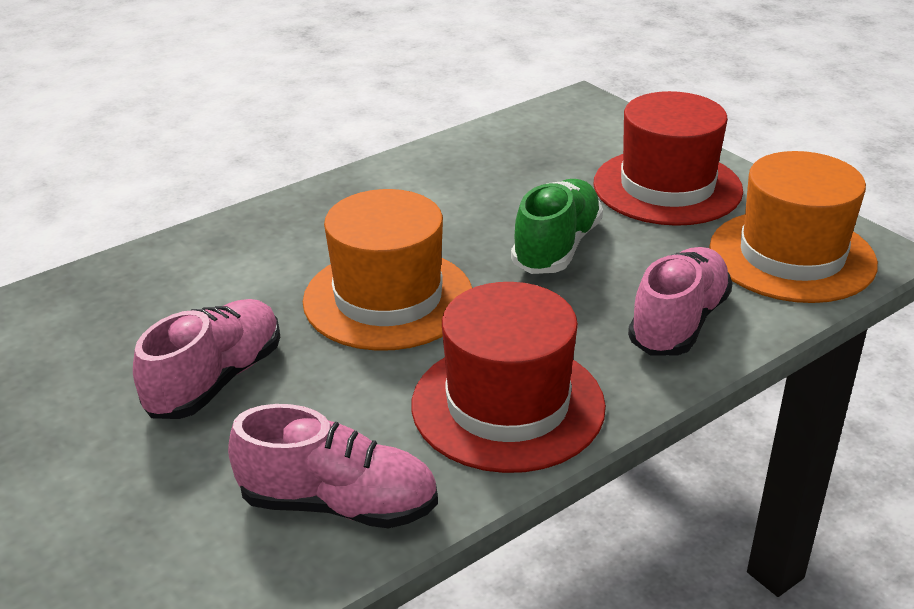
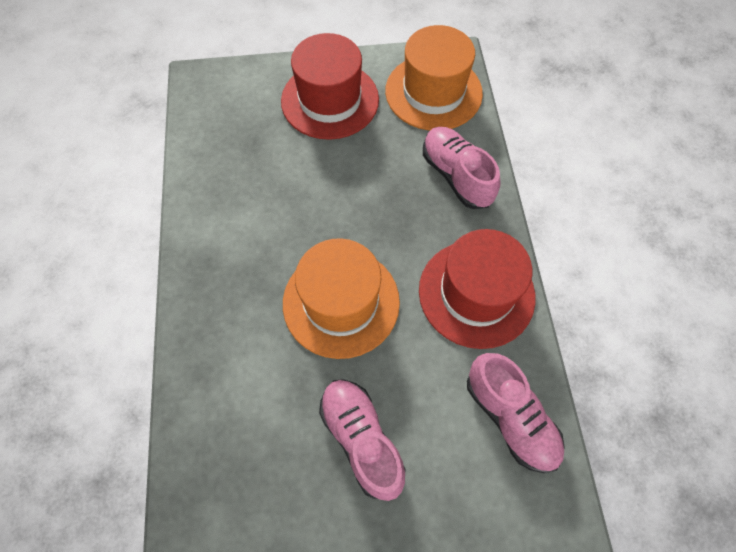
camera: 60 degrees left, 30 degrees up
pink shoe [228,404,438,529] -> pink shoe turned 105 degrees clockwise [467,353,565,473]
green shoe [511,179,603,274] -> none

